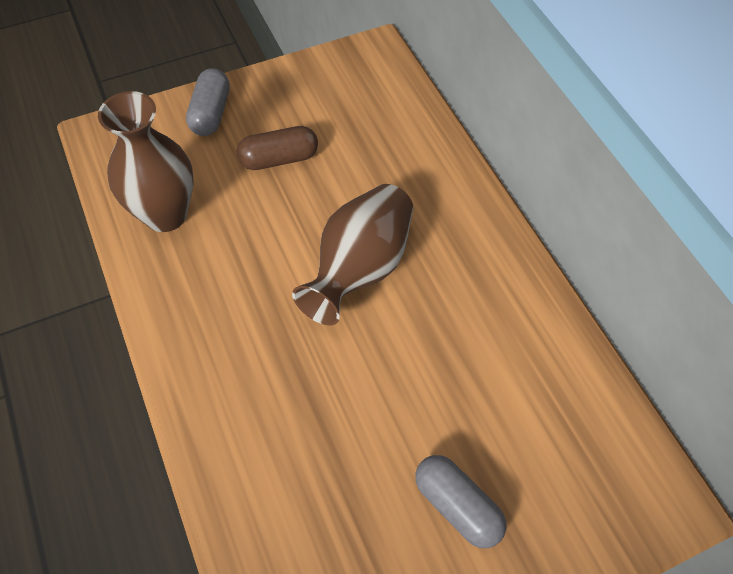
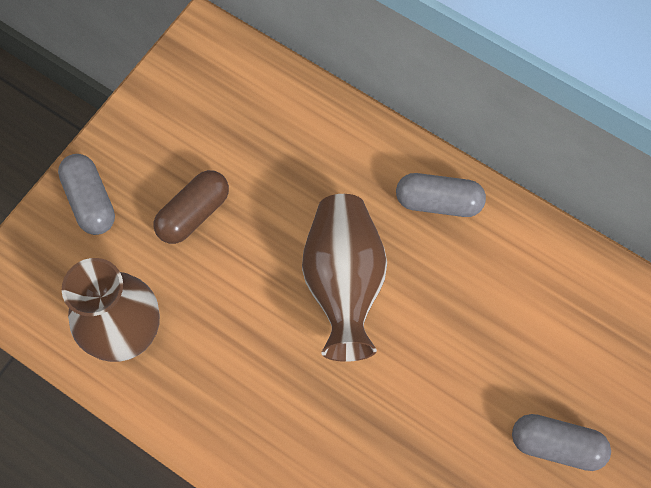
camera: 30 degrees left, 10 degrees up
none -> grey capsule [396,173,486,217]

